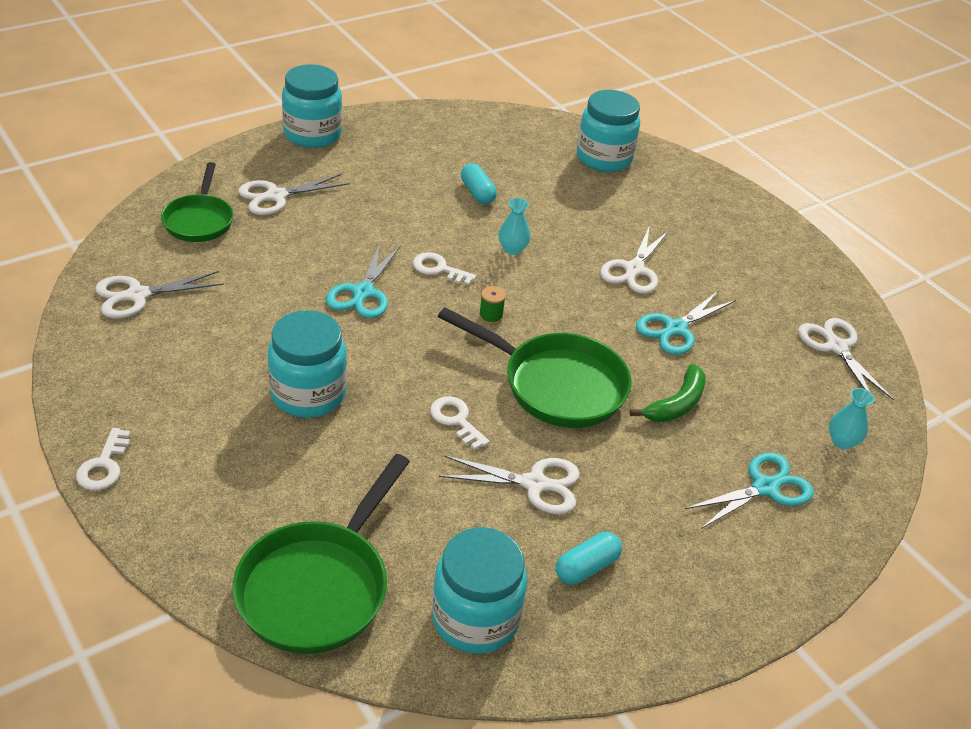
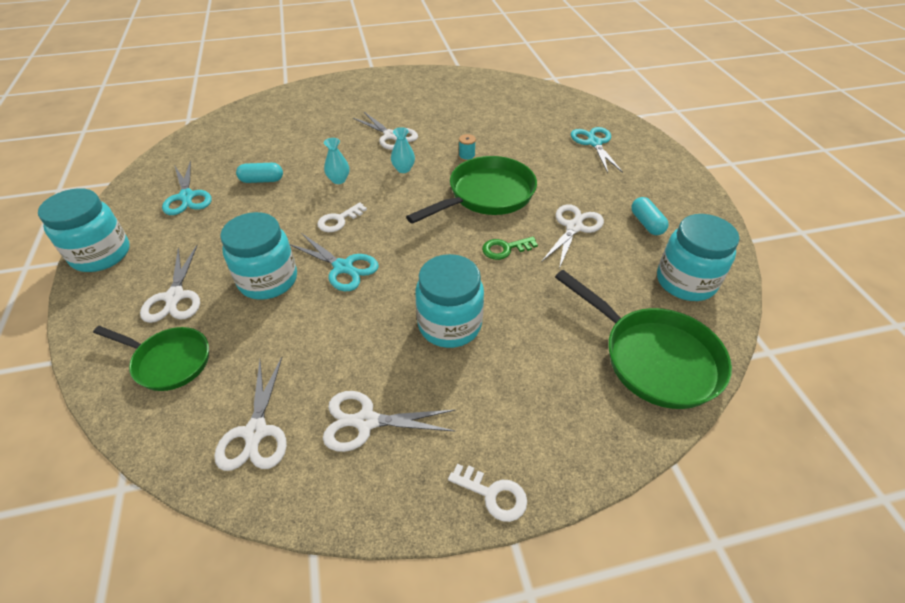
camera: 65 degrees left, 5 degrees up
white key [430,396,490,450] -> green key [482,237,538,260]
green spool [479,286,506,325] -> none
turquoise jar [577,90,640,172] -> turquoise jar moved to [220,212,297,300]
green banana [630,364,706,422] -> none
turquoise scissors [636,290,736,355] -> turquoise scissors moved to [162,161,212,215]
white scissors [798,318,894,404] -> white scissors moved to [323,391,456,452]
turquoise vase [829,388,875,449] -> turquoise vase moved to [391,127,415,173]
none -> turquoise spool [459,134,476,161]

